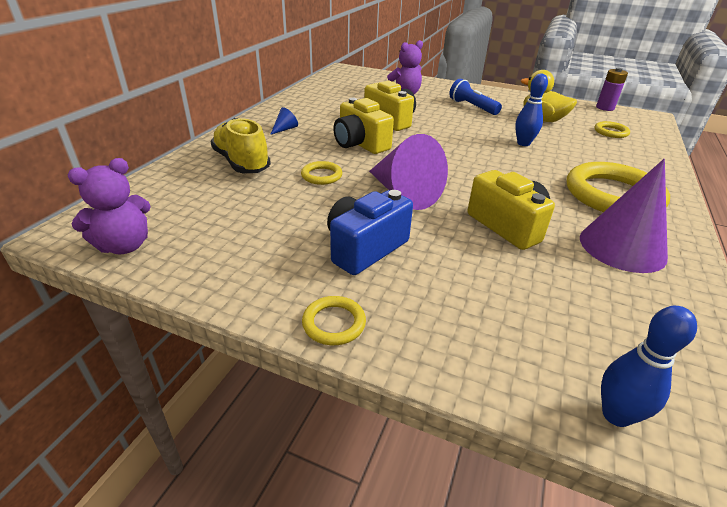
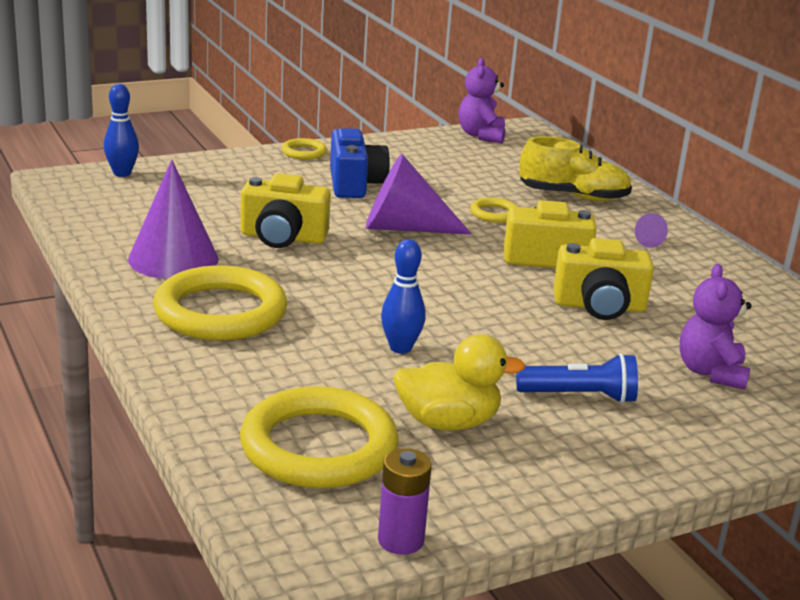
camera: 130 degrees right, 10 degrees down
blue cone [270,107,298,135] -> purple cone [635,213,668,248]
yellow ring [595,121,630,138] -> yellow ring [240,386,398,488], size x2.21

